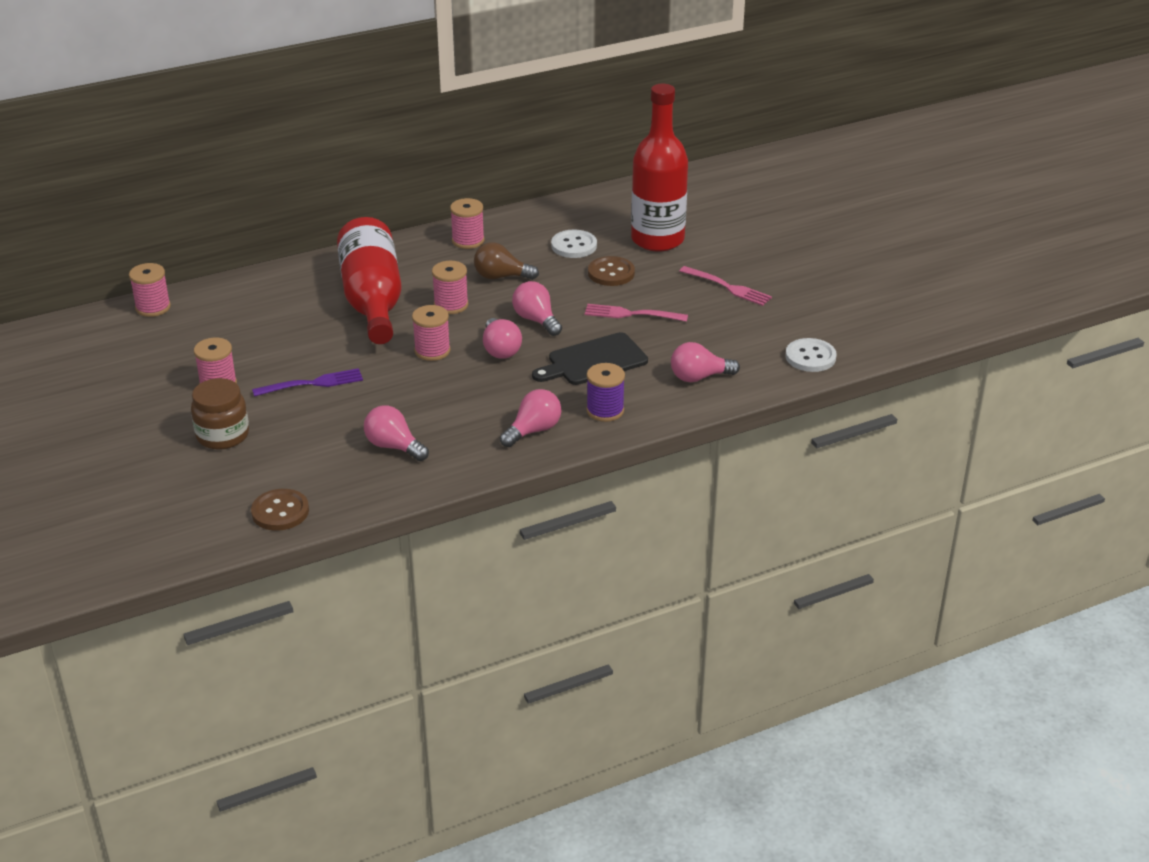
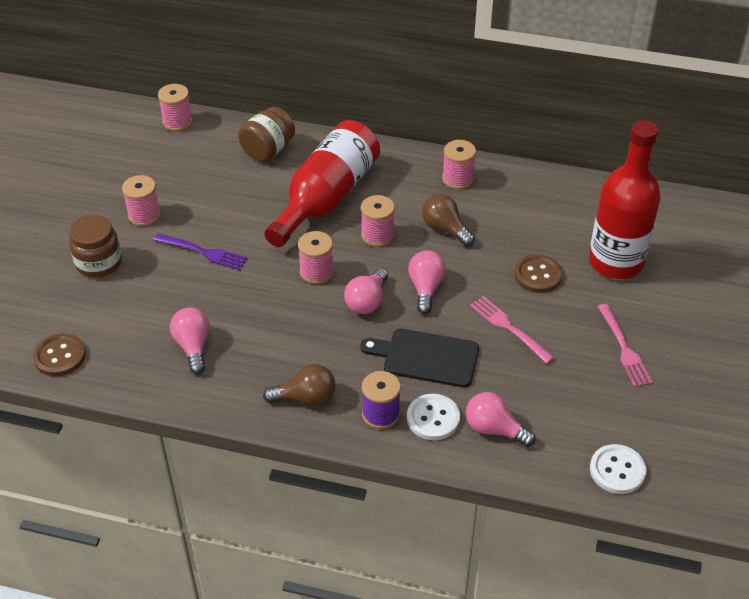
camera: 40 degrees right, 10 degrees up
pink light bulb [500,389,561,447] -> brown light bulb [263,364,335,405]
white button [551,230,597,258] -> white button moved to [407,394,460,440]
none -> brown jar [238,107,295,162]

